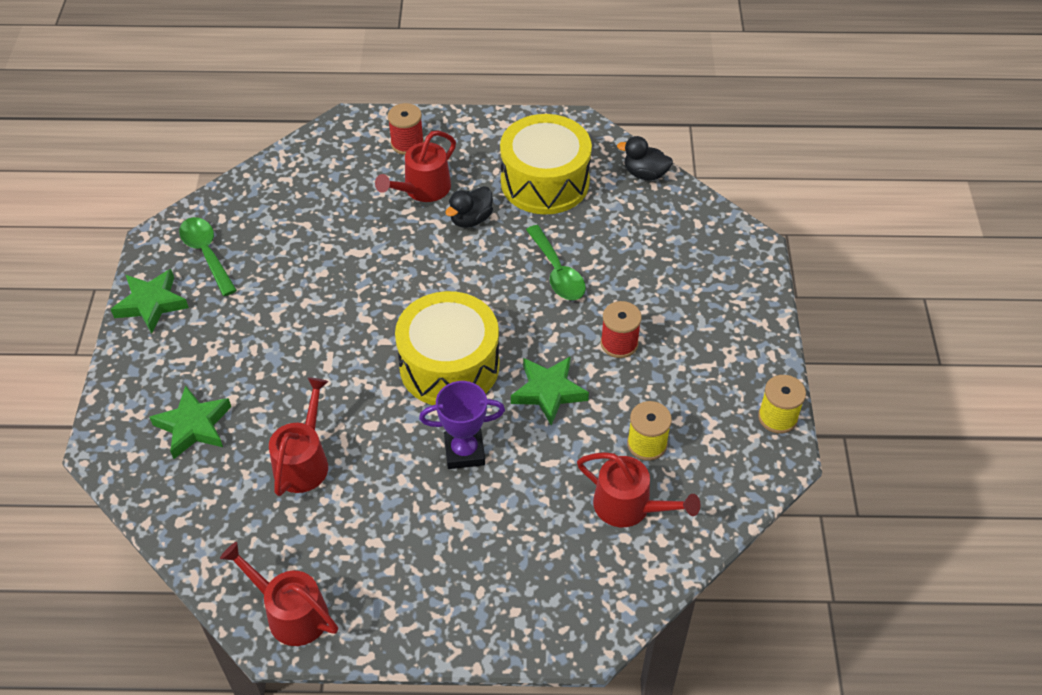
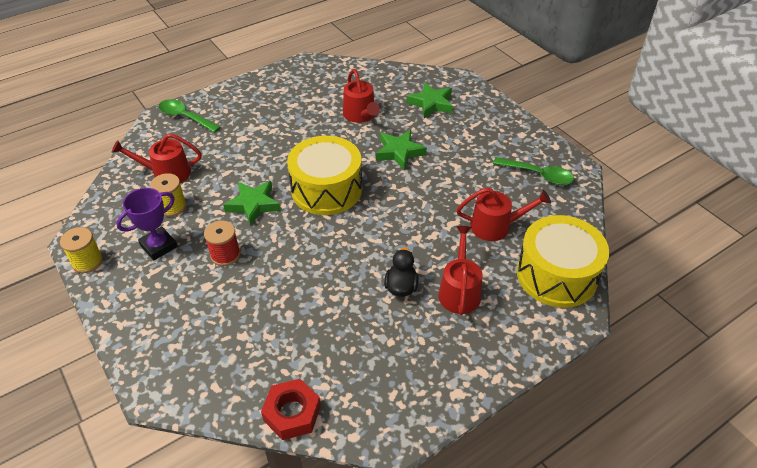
camera: 145 degrees right, 5 degrees down
green star [111,269,189,333] -> green star moved to [376,130,427,170]
red watering can [220,542,338,646] -> red watering can moved to [456,188,551,241]
red spool [388,103,424,155] -> none
purple trophy [419,381,505,469] -> purple trophy moved to [116,188,177,260]
yellow drum [500,114,592,214] -> yellow drum moved to [517,215,609,308]
green spoon [526,225,586,300] -> green spoon moved to [158,99,221,133]
black duck [617,136,673,181] -> red nut [261,379,321,440]

